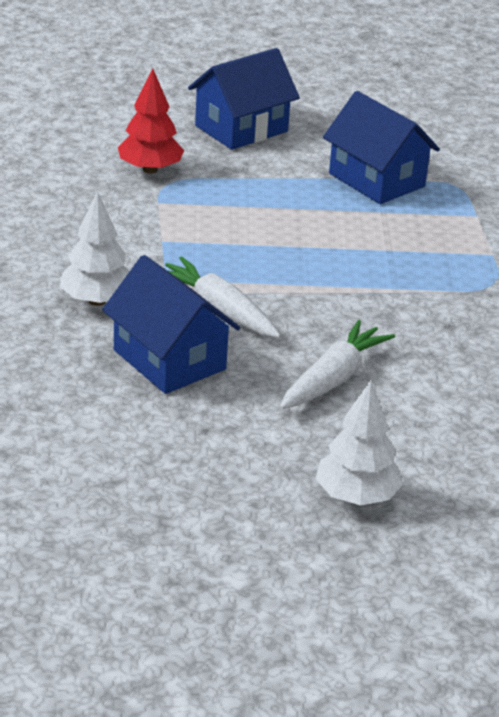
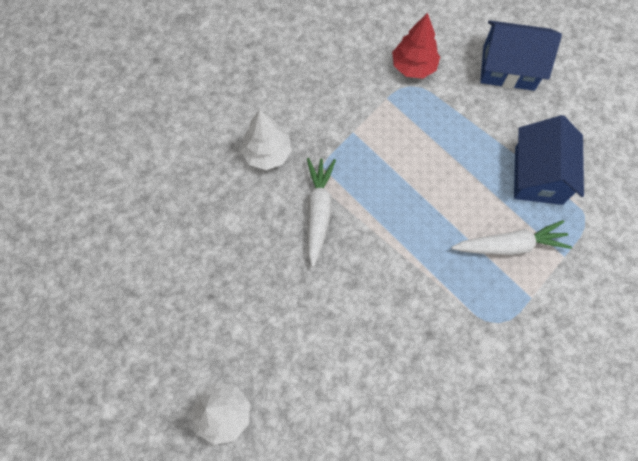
camera: 50 degrees right, 35 degrees up
blue house [102,255,241,394] -> none
white carrot [280,320,395,409] -> white carrot moved to [452,220,572,255]

